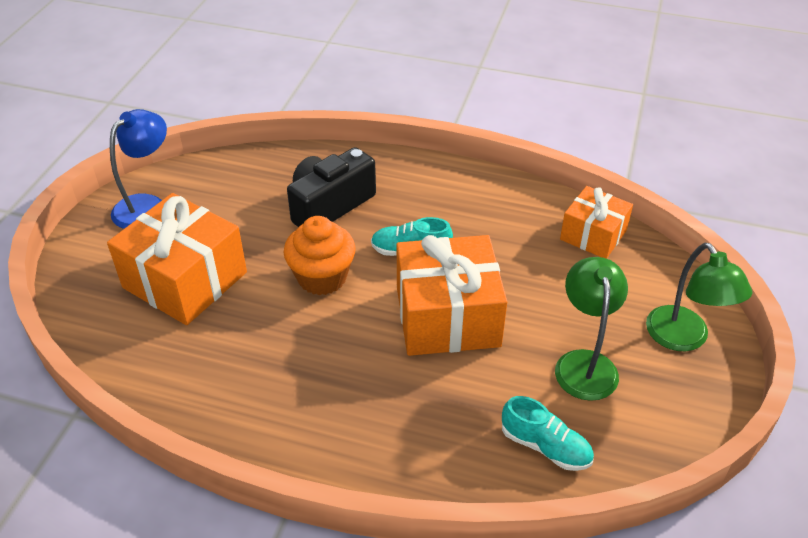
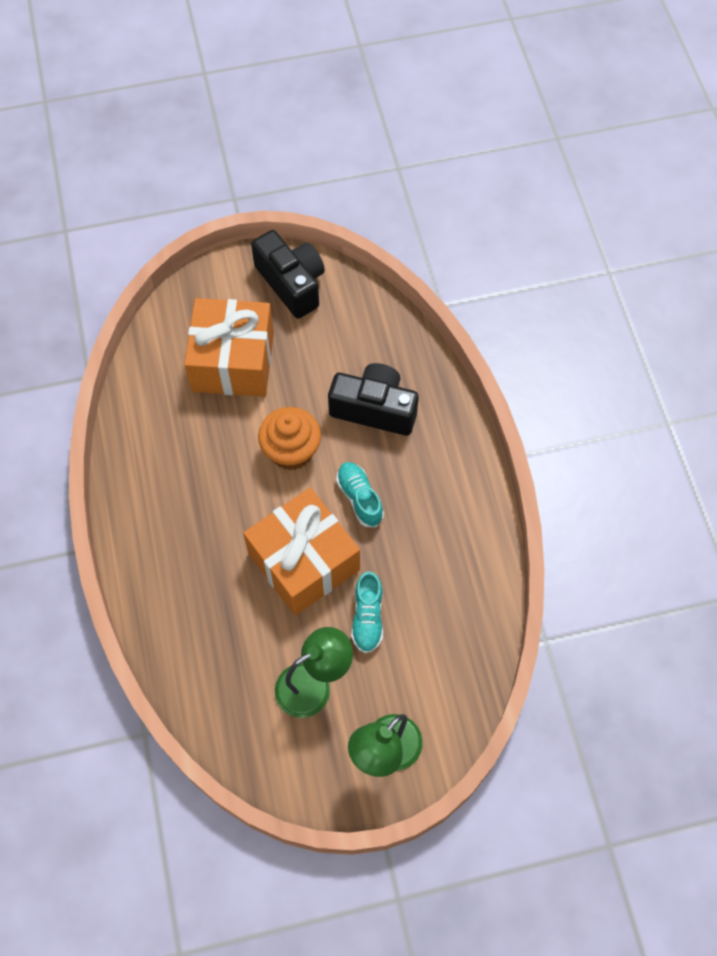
camera: 60 degrees right, 20 degrees up
blue lamp [110,109,167,229] -> black camera [251,230,325,319]
turquoise shoe [502,396,594,471] -> turquoise shoe moved to [351,571,383,654]
orange gift [560,186,633,259] -> none

